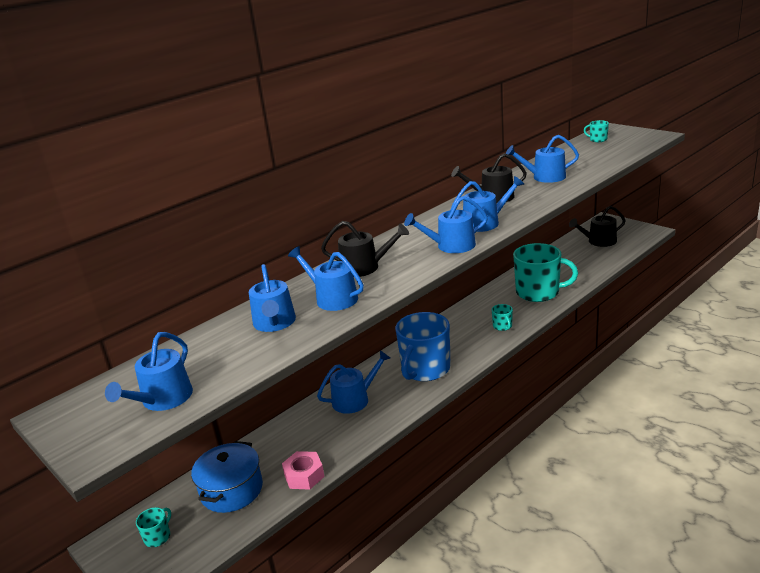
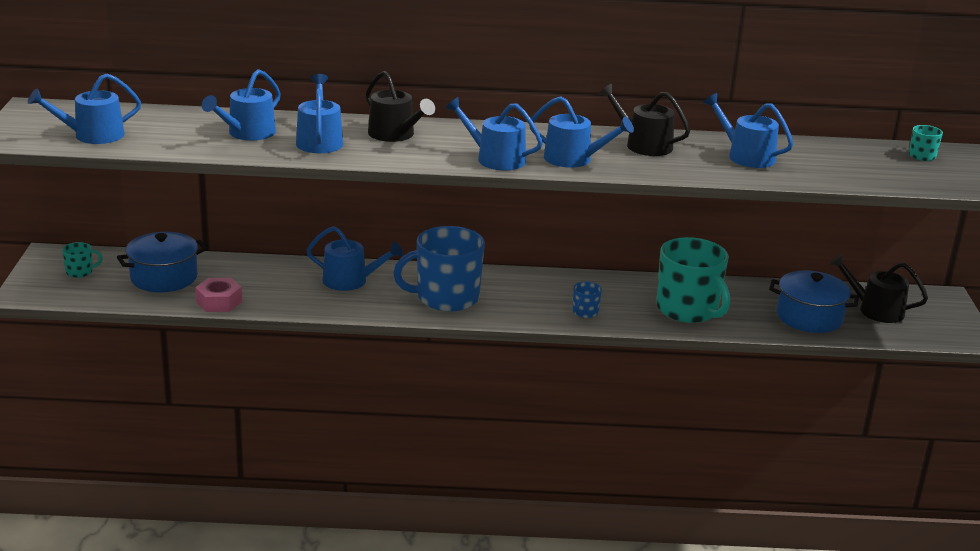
camera: 40 degrees right, 0 degrees up
turquoise mug [492,304,513,331] -> blue mug [573,282,602,318]
none -> blue pot [769,270,859,333]

